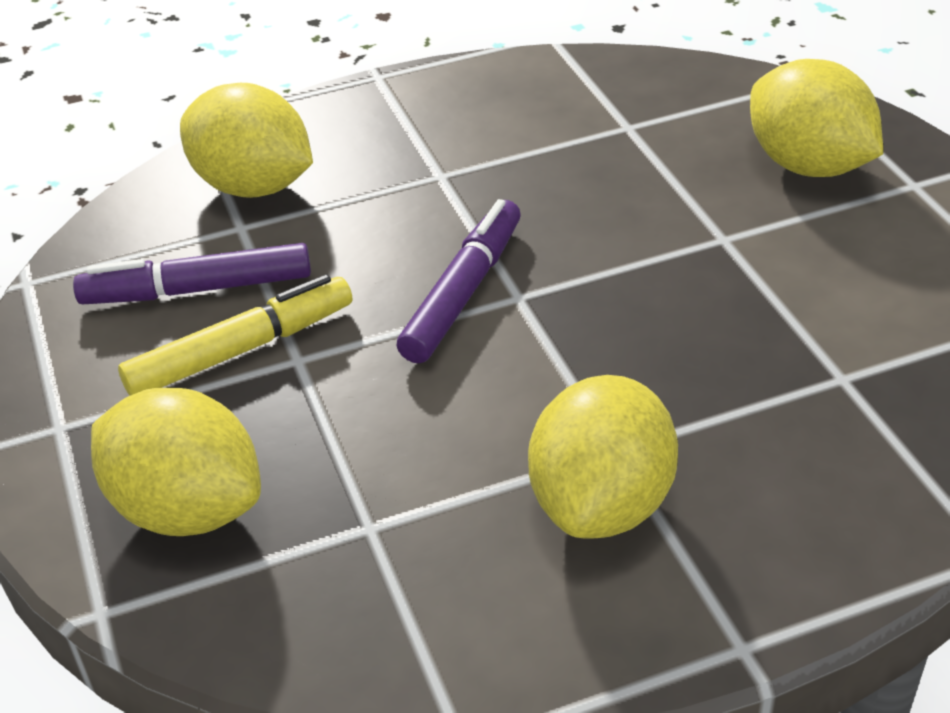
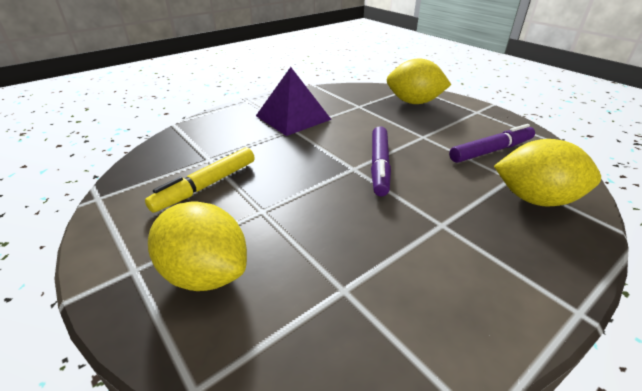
camera: 160 degrees right, 5 degrees down
yellow marker [118,274,352,395] -> yellow marker moved to [145,147,255,213]
yellow lemon [528,375,678,539] -> purple pyramid [256,67,332,136]

